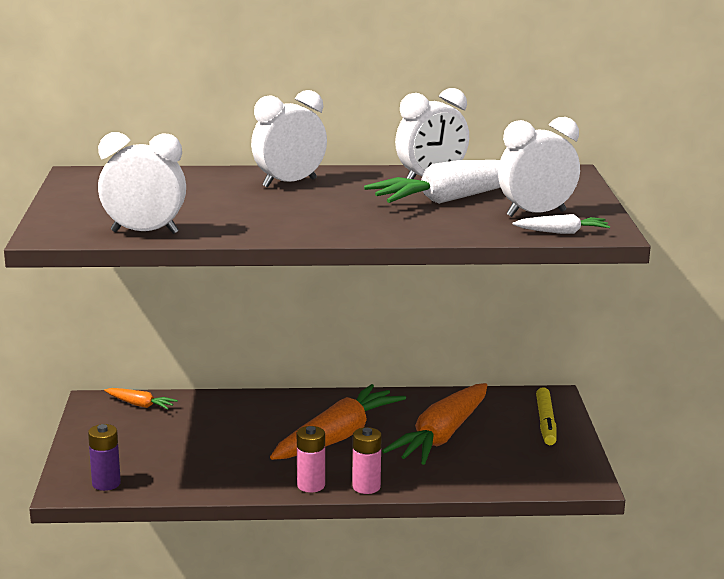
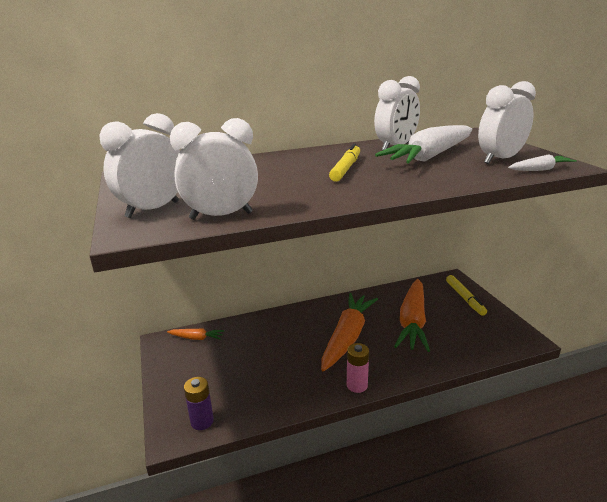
camera: 15 degrees left, 5 degrees up
white clock [251,90,327,188] -> white clock moved to [99,113,180,218]
pink battery [352,427,382,494] -> none
none -> yellow marker [329,143,360,182]

